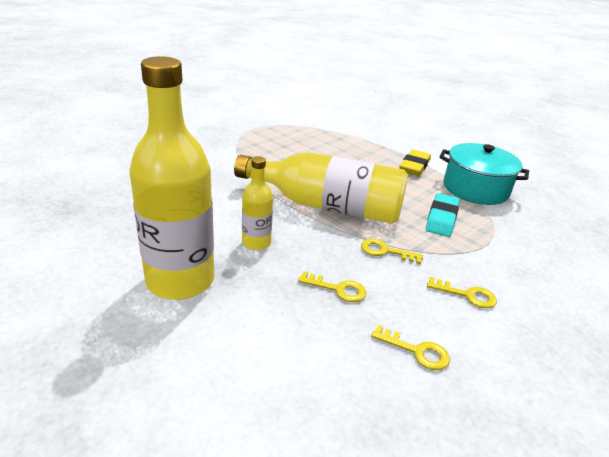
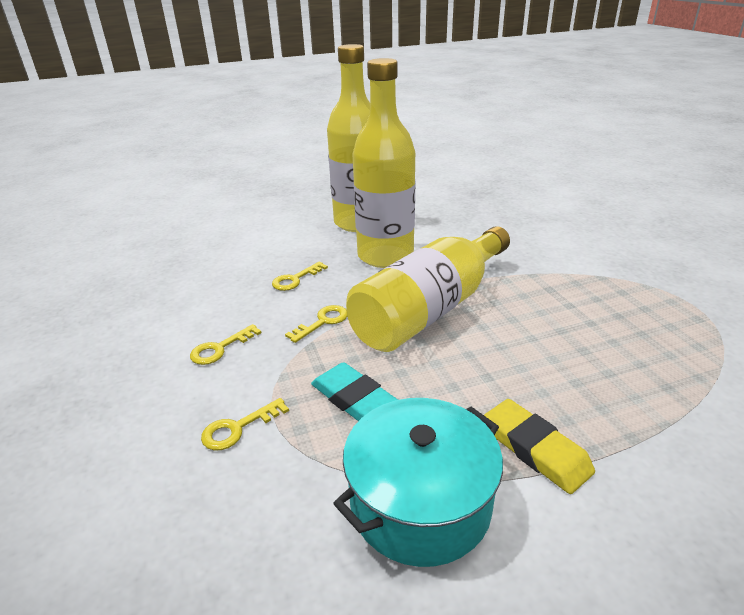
camera: 120 degrees right, 0 degrees up
yellow bottle [242,156,273,250] -> yellow bottle [352,58,415,268], size x2.06
yellow key [371,325,450,370] -> yellow key moved to [201,398,289,450]

